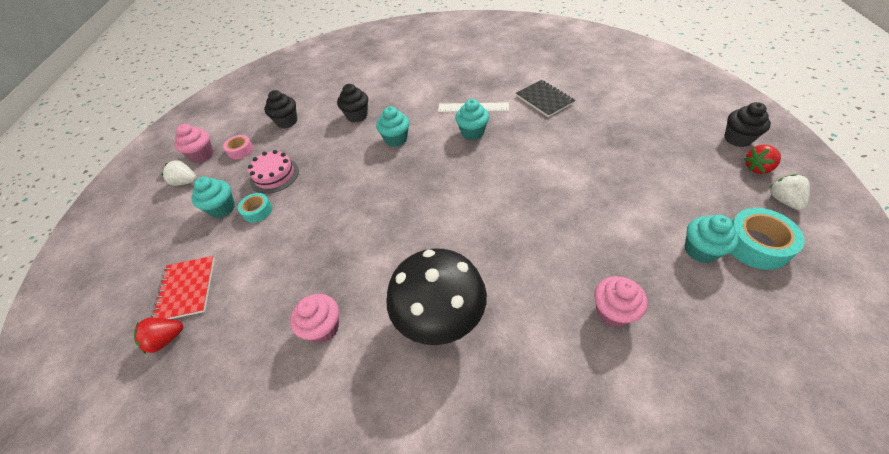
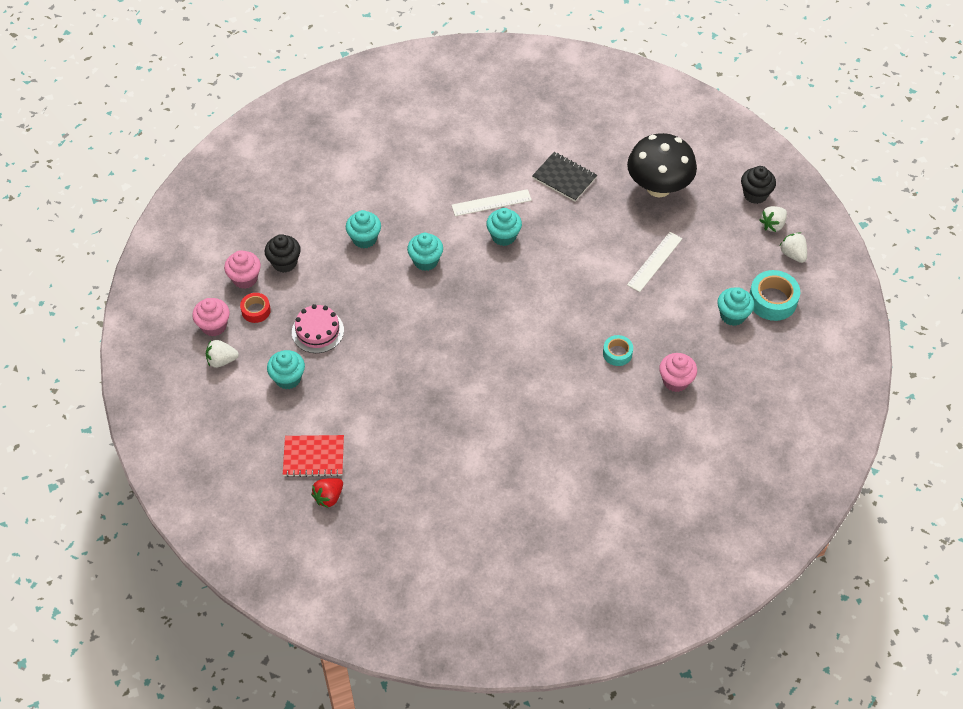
camera: 25 degrees left, 5 degrees up
red notebook [151,256,215,319] -> red notebook turned 60 degrees counterclockwise [283,435,344,477]
pink tape [223,135,254,159] -> red tape [240,293,271,323]
turquoise tape [238,193,272,223] -> turquoise tape moved to [603,335,633,366]
pink cupcake [290,294,339,343] -> pink cupcake moved to [224,250,261,289]
black cupcake [337,84,368,122] -> turquoise cupcake [346,210,381,248]
black mushroom [386,248,487,345] -> black mushroom moved to [627,133,697,197]
red strawberry [744,145,781,174] -> white strawberry [759,206,787,232]
none -> white ruler [627,232,682,292]

